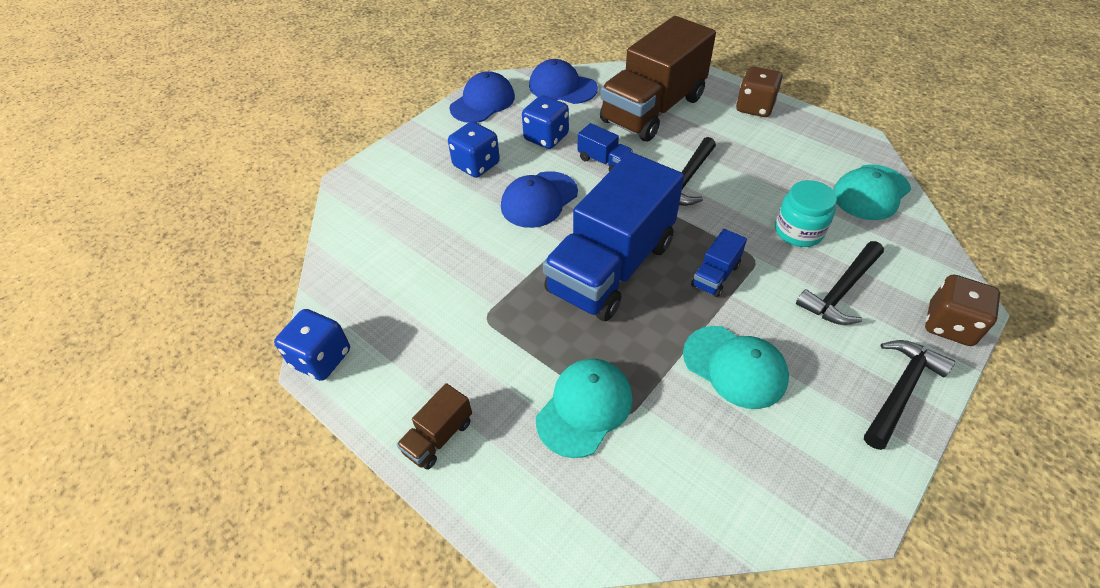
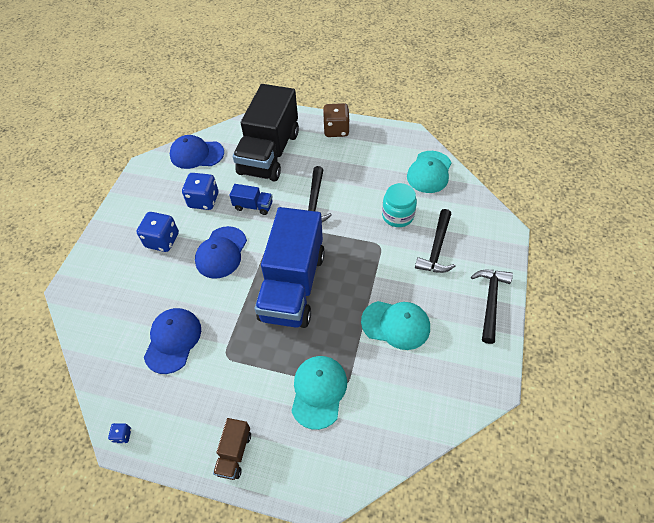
camera: 25 degrees left, 5 degrees up
blue dice [274,309,350,381] -> blue dice [108,423,131,443], size x0.45
blue cap [449,71,515,123] -> blue cap moved to [144,308,201,374]
brown truck [600,16,716,141] -> black truck [233,84,299,182]
blue truck [691,229,747,297] -> none
brown dice [925,275,1000,346] -> none

